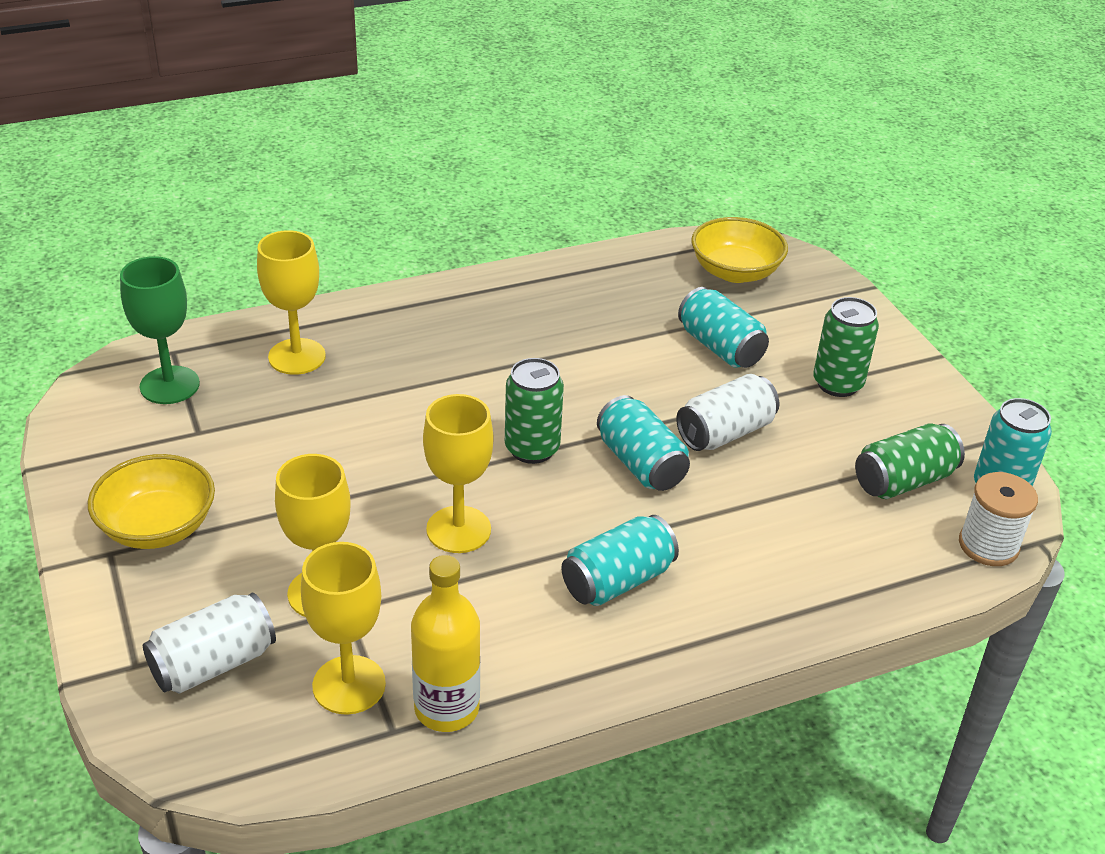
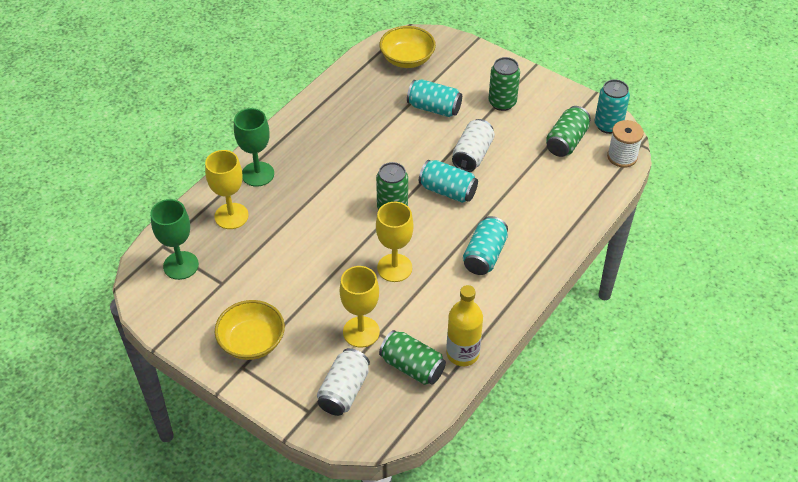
camera: 30 degrees left, 10 degrees up
yellow goblet [301,542,386,715] -> green can [379,330,446,385]
none -> green goblet [234,108,274,187]

